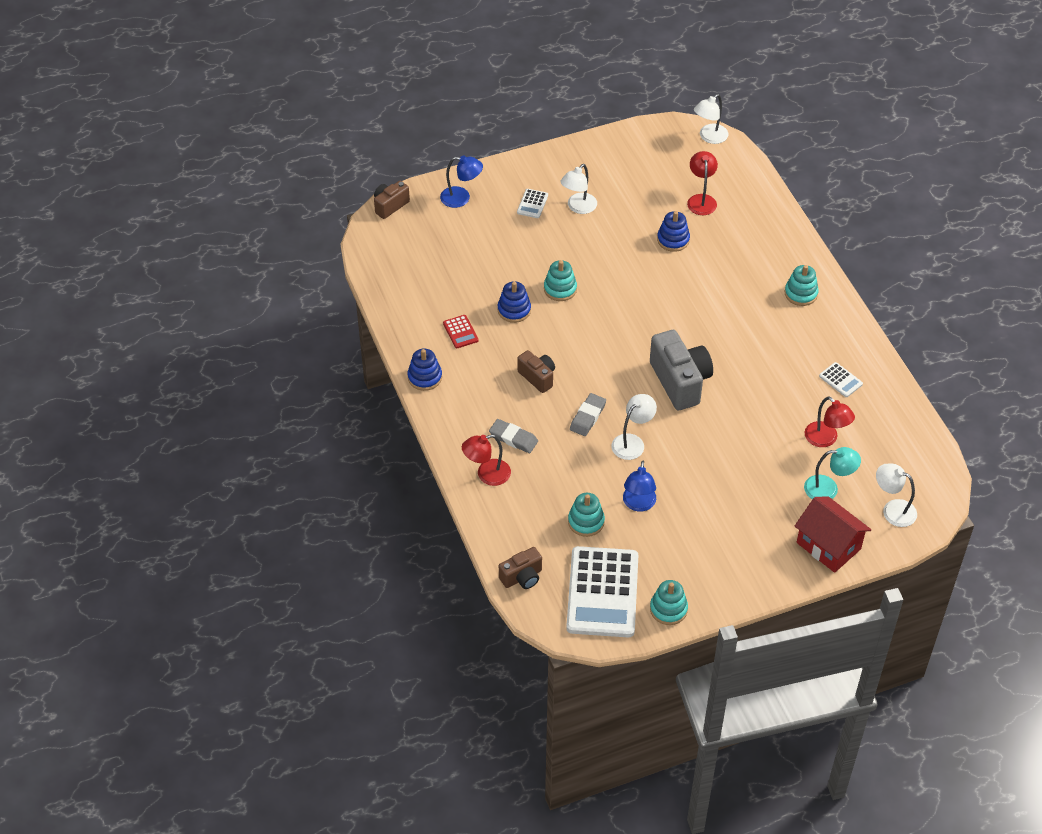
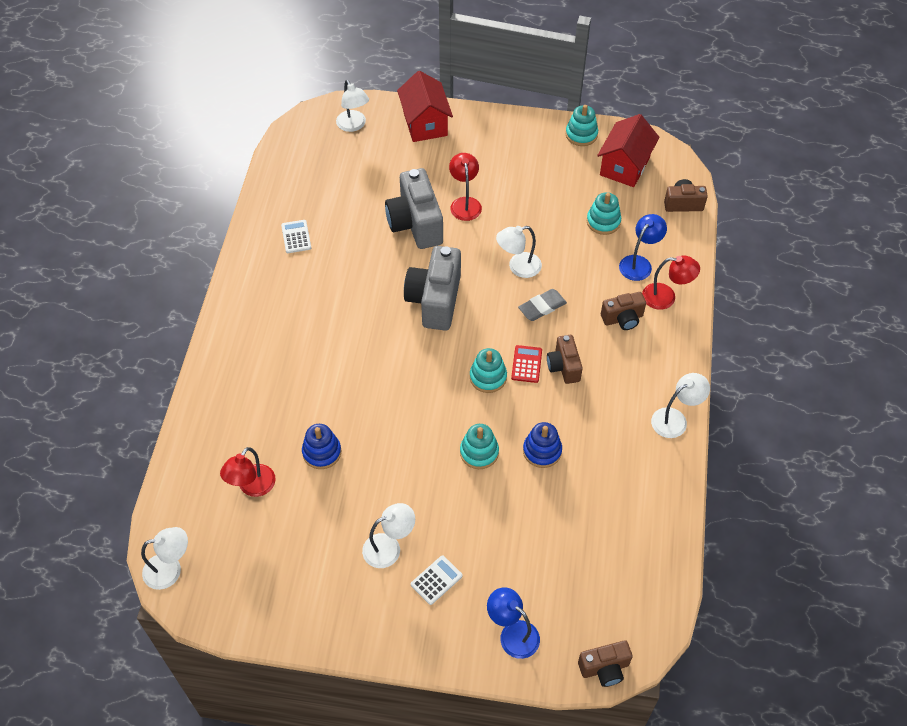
camera: 150 degrees left, 5 degrees up
blue stacking toy [408,348,442,391] -> white lamp [651,373,710,438]
red calculator [443,315,479,348] -> red calculator moved to [511,345,542,383]
grey eraser [489,419,538,453] -> brown camera [601,292,646,330]
white calculator [566,546,638,637] -> red house [597,114,660,187]
blue lamp [623,461,656,511] -> blue lamp moved to [619,214,667,281]
turquoise stacking toy [785,265,819,306] -> turquoise stacking toy moved to [470,348,507,393]
red lamp [804,396,855,447] -> red lamp moved to [449,153,482,221]
turquoise lamp [804,447,861,499] -> none
none -> grey camera [385,168,443,249]

